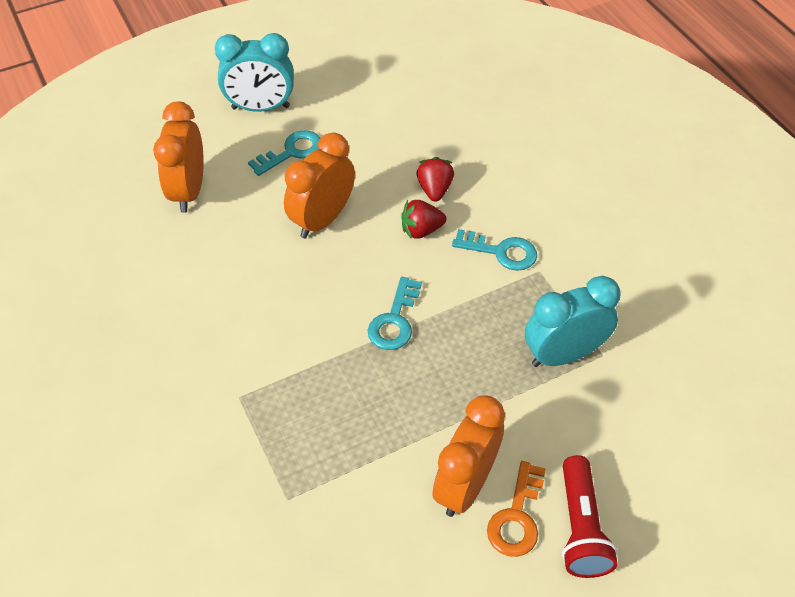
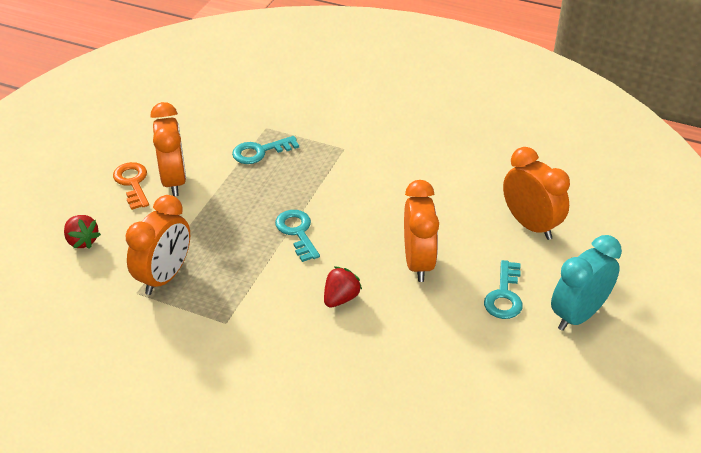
camera: 140 degrees right, 10 degrees down
red strawberry [417,157,454,202] -> red strawberry moved to [64,215,101,249]
turquoise key [452,229,537,271] -> turquoise key moved to [232,136,299,164]
turquoise clock [525,276,621,367] -> orange clock [125,195,190,295]
red flashlight [562,455,618,578] -> none

